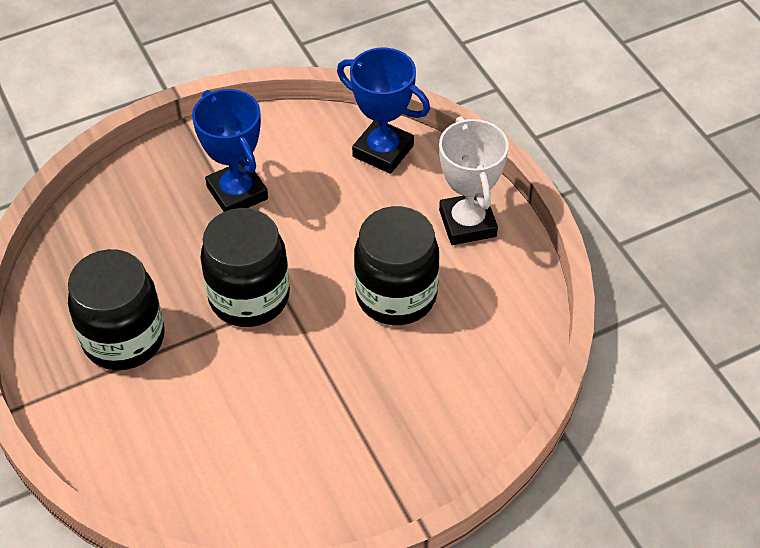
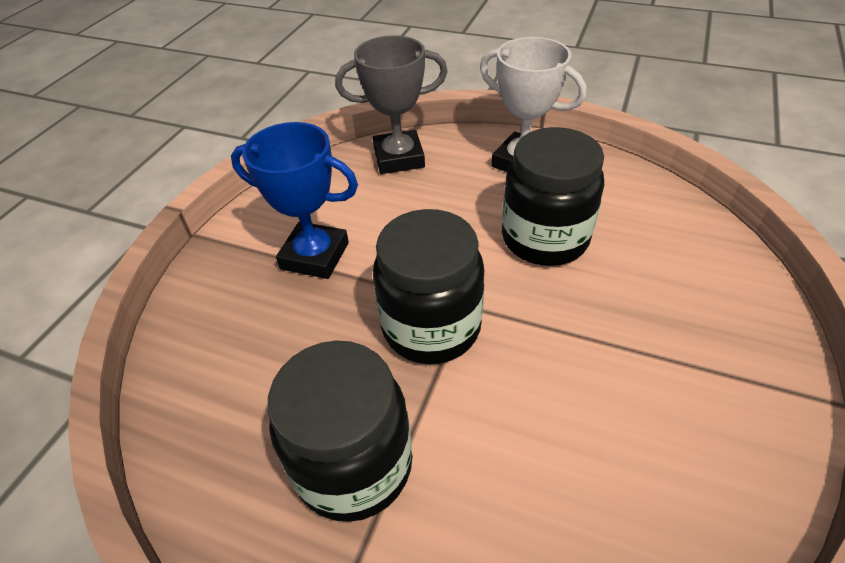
camera: 40 degrees left, 5 degrees down
blue trophy [337,48,430,174] -> grey trophy [335,35,448,174]

